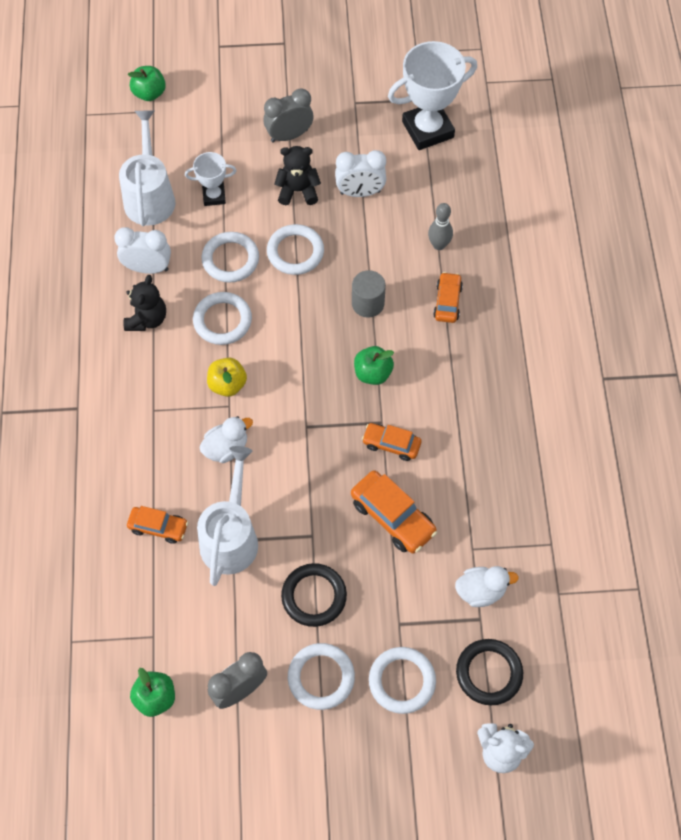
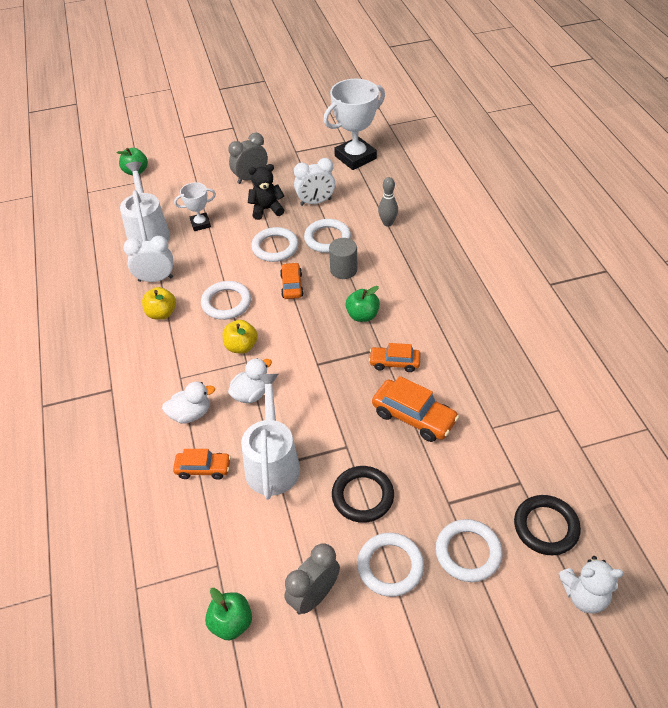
camera: 10 degrees left, 15 degrees down
black teddy bear [123,275,166,331] -> yellow apple [142,287,176,320]
white ring [202,232,259,283] -> white ring moved to [304,219,351,253]
orange car [433,272,463,323] -> orange car moved to [280,262,304,299]
white duck [455,566,519,607] -> white duck moved to [162,382,215,424]

